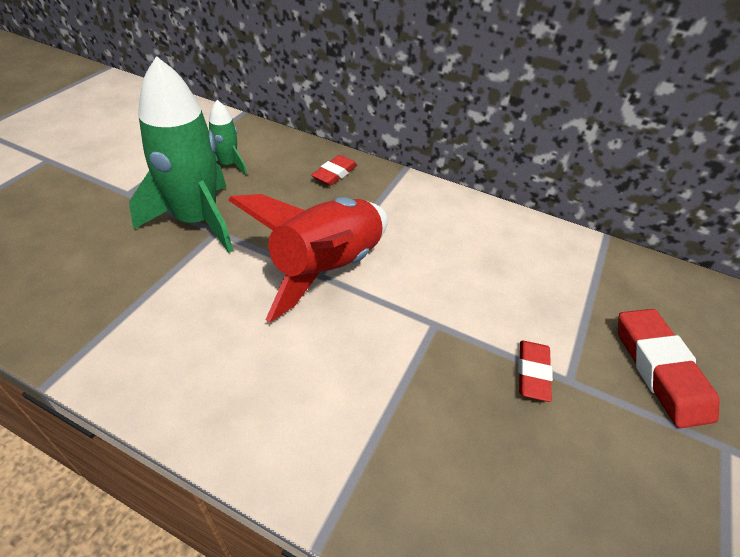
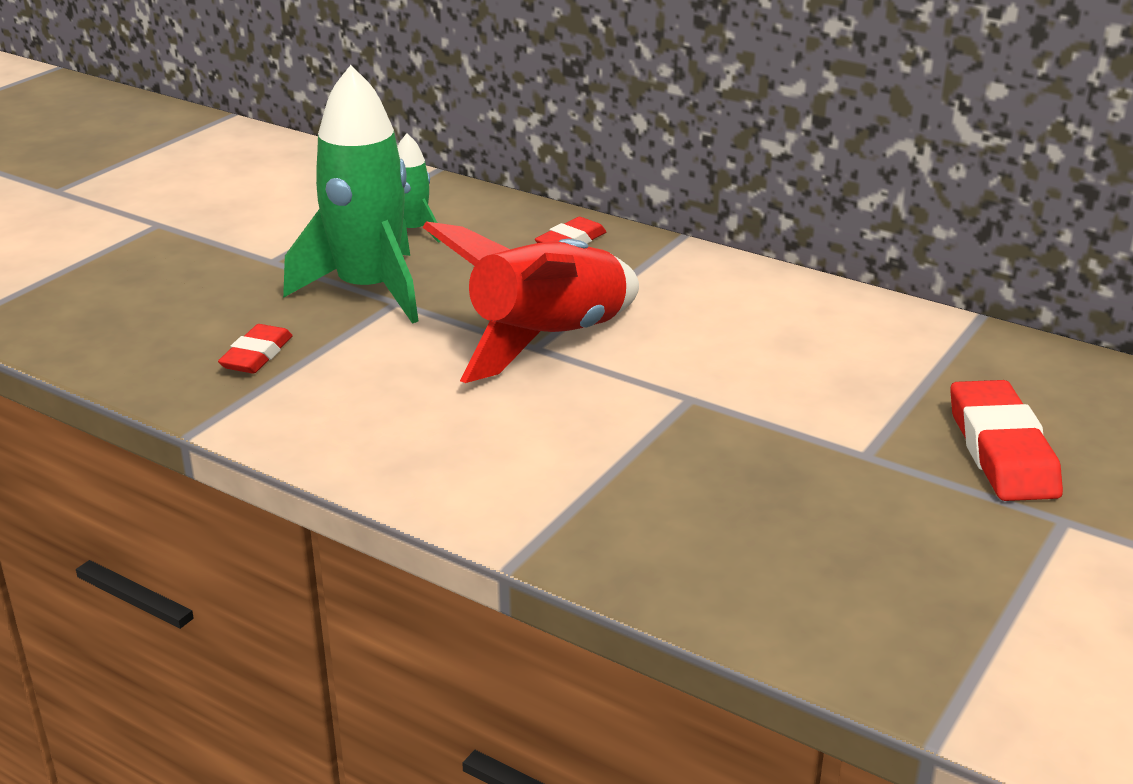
camera: 10 degrees right, 15 degrees down
red eraser [518,341,553,402] -> red eraser moved to [218,324,293,374]

